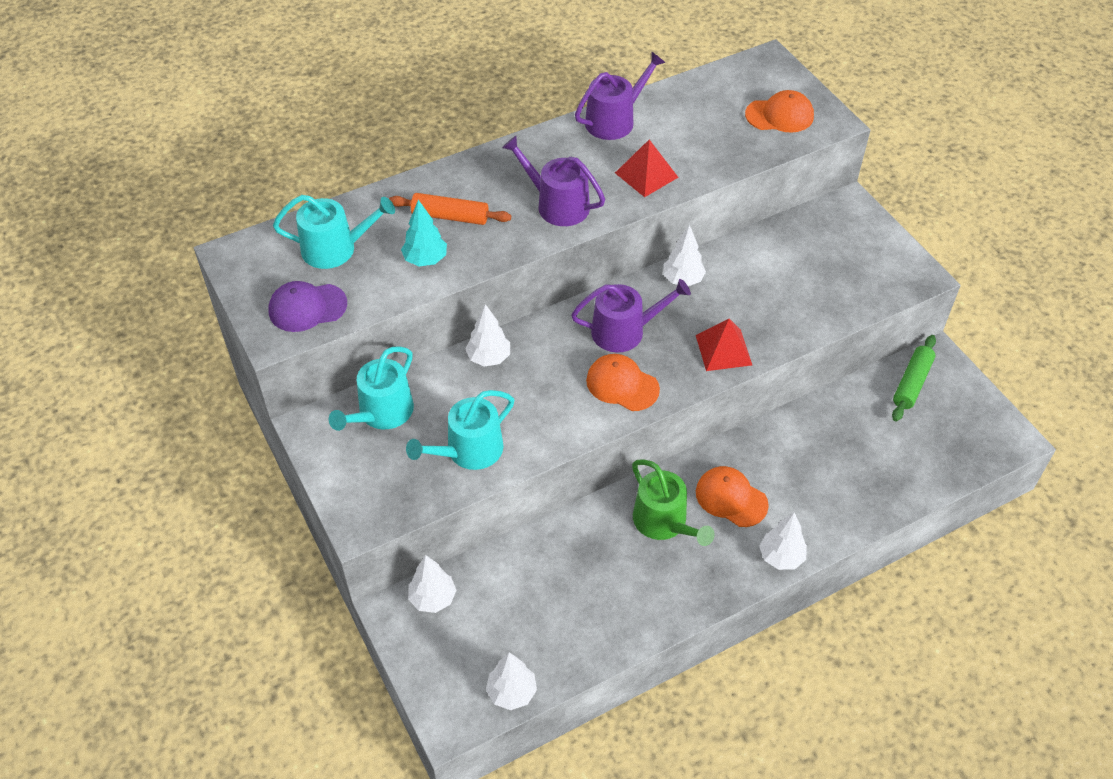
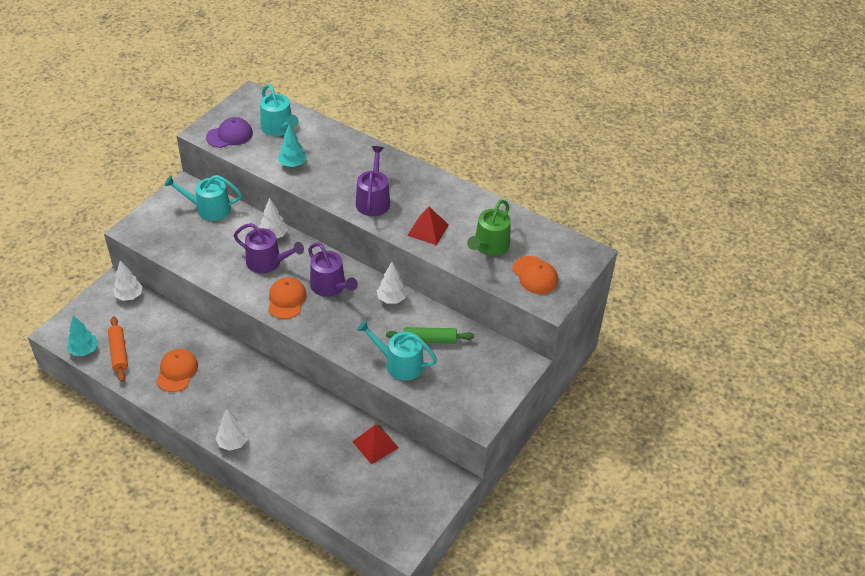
camera: 60 degrees right, 5 degrees down
purple cap [268,281,347,332] -> purple cap turned 105 degrees clockwise [206,117,253,148]
orange rolling pin [389,193,511,225] -> orange rolling pin moved to [108,316,128,382]
turquoise watering can [406,390,514,470] -> turquoise watering can moved to [357,320,437,381]
white tree [486,653,537,710] -> turquoise tree [67,315,98,356]
purple watering can [575,52,666,140] -> purple watering can moved to [234,223,304,273]
green watering can [632,459,715,546] -> green watering can moved to [467,200,511,256]
red pyramid [696,319,752,371] -> red pyramid moved to [352,425,399,465]
orange cap [696,466,769,527] -> orange cap moved to [156,349,198,392]
green rolling pin [892,335,936,421] -> green rolling pin moved to [386,327,474,344]

